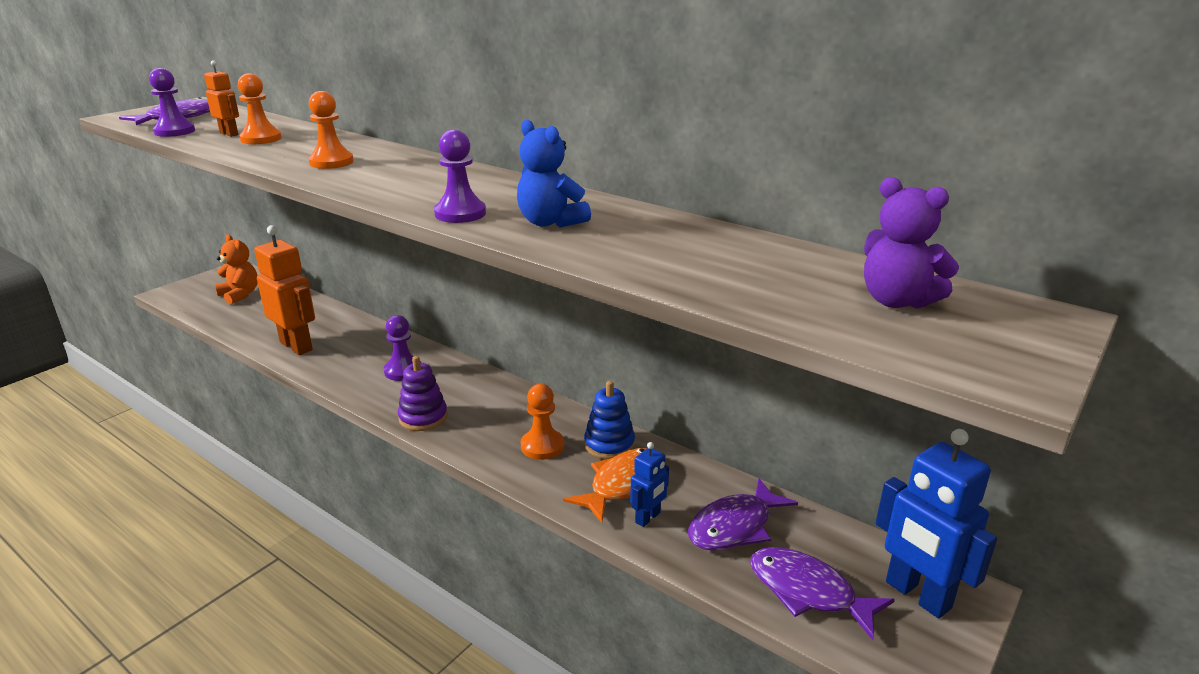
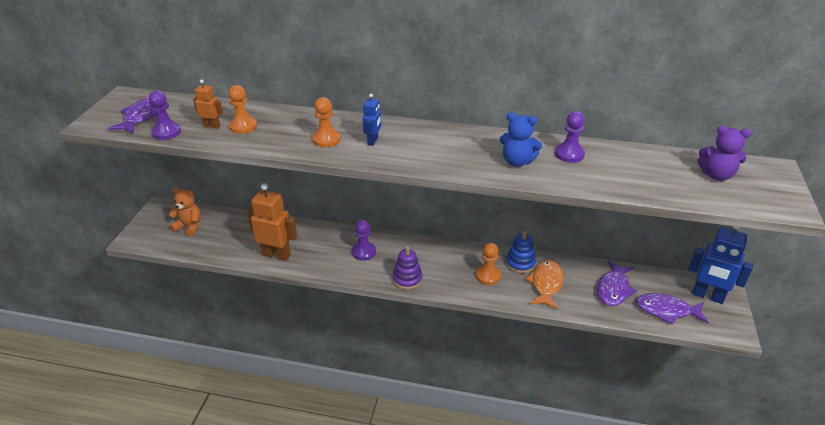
camera: 25 degrees left, 10 degrees up
purple pawn [434,130,486,223] -> purple pawn moved to [555,111,585,163]
blue robot [630,442,669,527] -> blue robot moved to [363,93,381,146]

